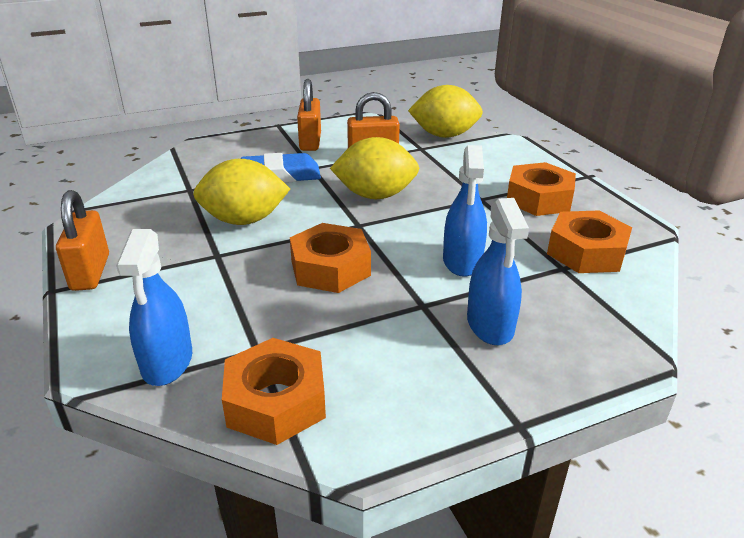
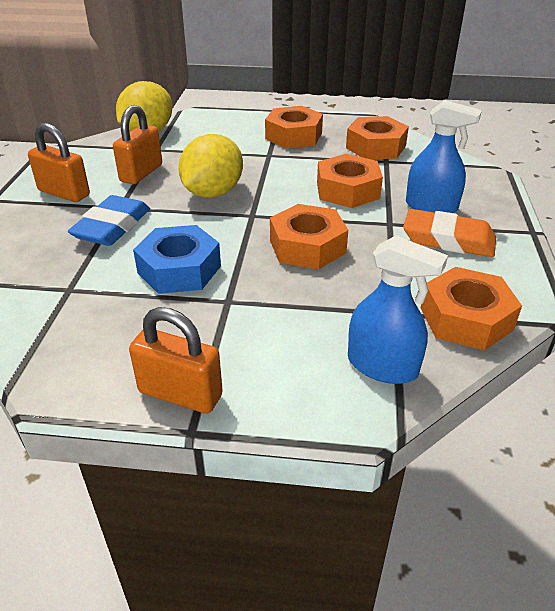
camera: 60 degrees left, 5 degrees up
yellow lemon [193,159,290,225] -> blue nut [133,225,221,294]
blue spray bottle [443,145,487,277] -> orange nut [317,154,383,208]
none -> orange eraser [403,209,496,257]

